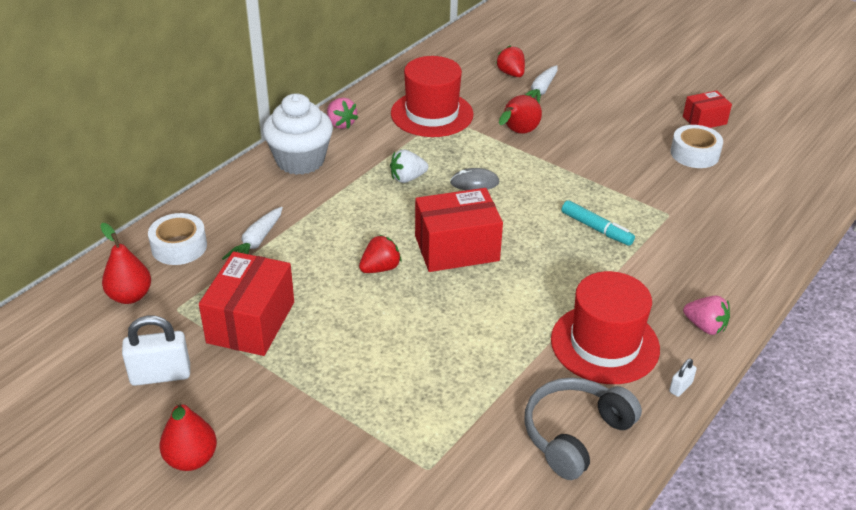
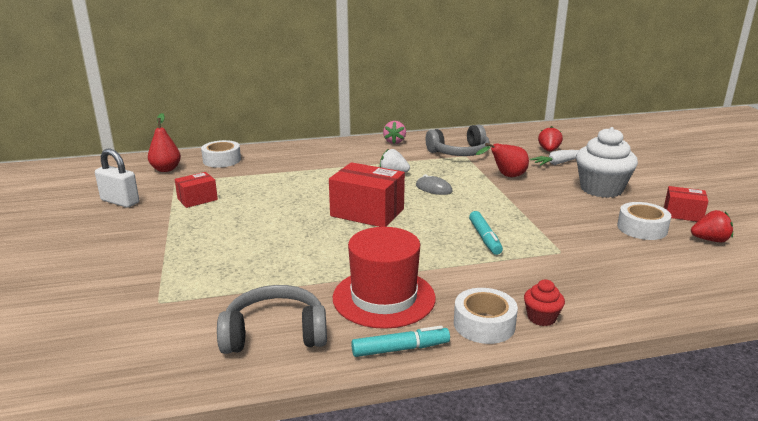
camera: 40 degrees right, 15 degrees down
red pear [159,399,217,471] -> none
red box [199,251,294,356] -> red box [175,172,218,208], size x0.56
white carrot [222,207,283,260] -> none
white cupcake [263,93,333,175] -> white cupcake moved to [576,127,638,198]
red strawberry [359,235,402,273] -> red strawberry moved to [691,210,733,242]
red hat [391,56,474,137] -> grey headphones [426,124,490,156]
white padlock [669,359,697,397] -> turquoise marker [351,326,450,357]
pink strawberry [683,296,730,335] -> white tape [454,288,518,344]
none -> red cupcake [524,279,565,326]

